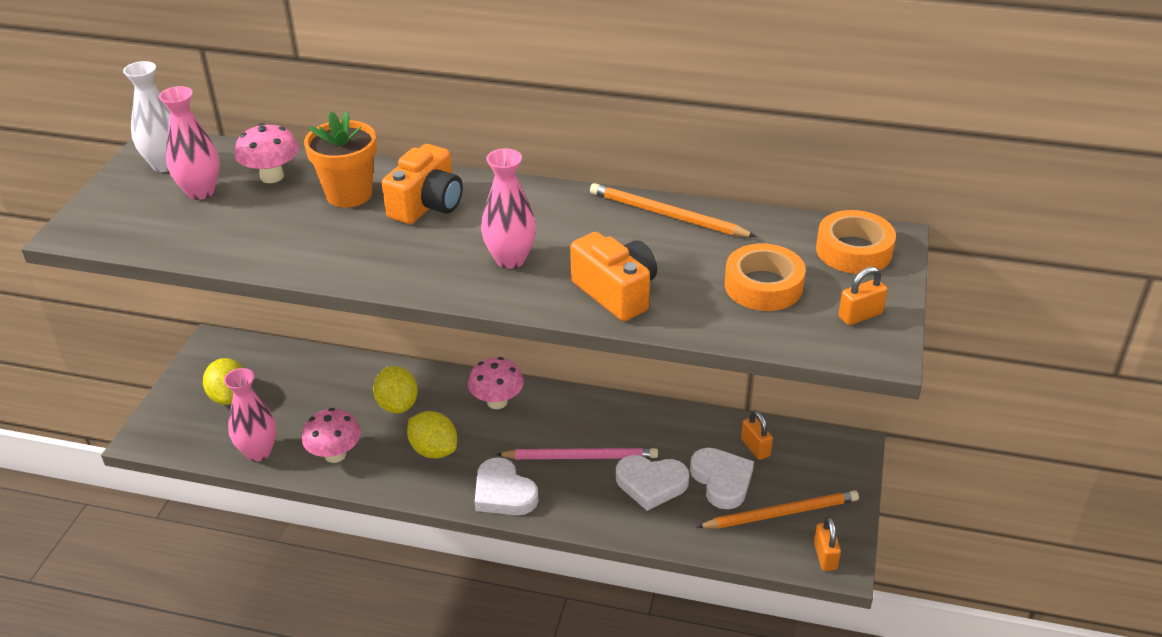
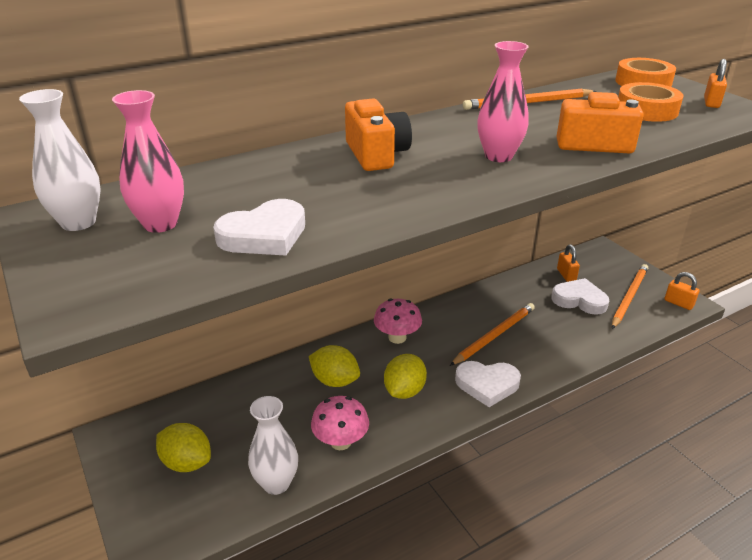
camera: 45 degrees left, 5 degrees down
pink vase [224,368,277,461] -> white vase [248,396,298,495]
pink mushroom [235,123,299,183] -> none
orange flower pot [304,112,377,208] -> none
yellow lemon [407,411,457,458] -> yellow lemon turned 60 degrees counterclockwise [384,354,427,399]
pink pencil [496,448,658,459] -> orange pencil [450,303,535,366]
white heart [616,455,689,511] -> white heart moved to [213,199,305,256]
orange padlock [741,410,773,460] -> orange padlock turned 60 degrees clockwise [557,244,580,282]

